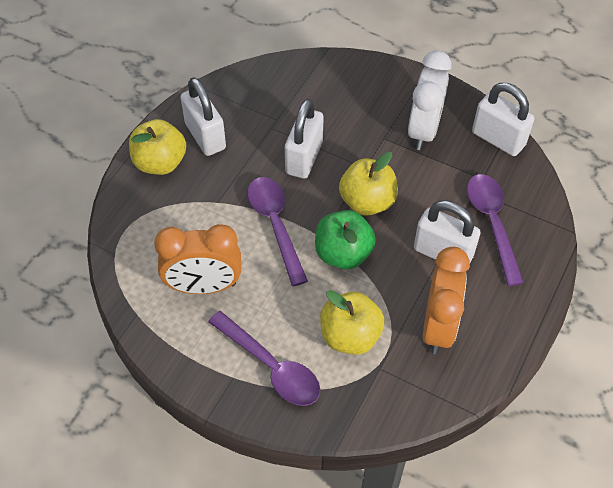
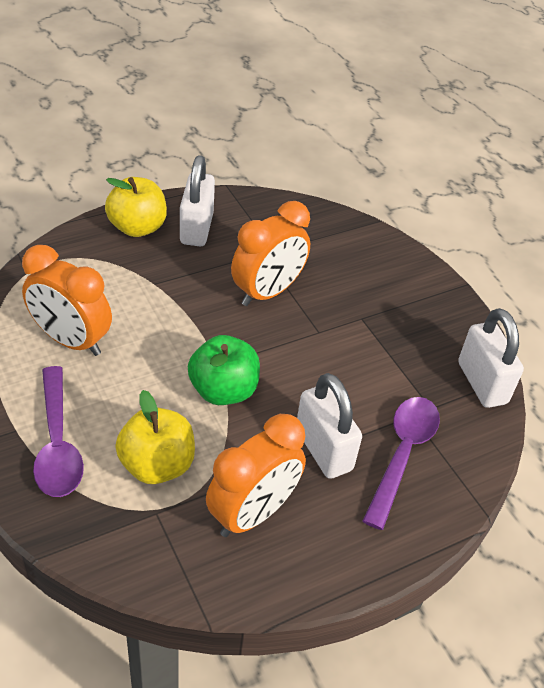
camera: 30 degrees right, 10 degrees down
purple spoon [247,177,308,286] -> none
white padlock [285,99,324,179] -> orange clock [231,201,310,306]
yellow apple [339,152,398,216] -> none
white clock [408,50,451,150] -> none

